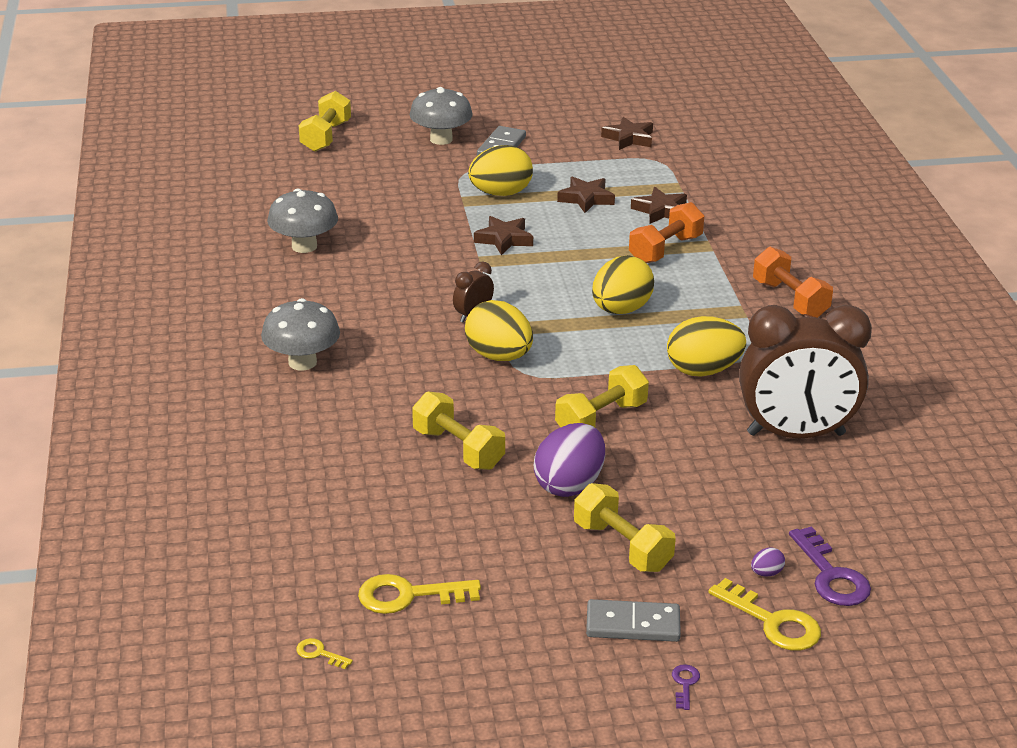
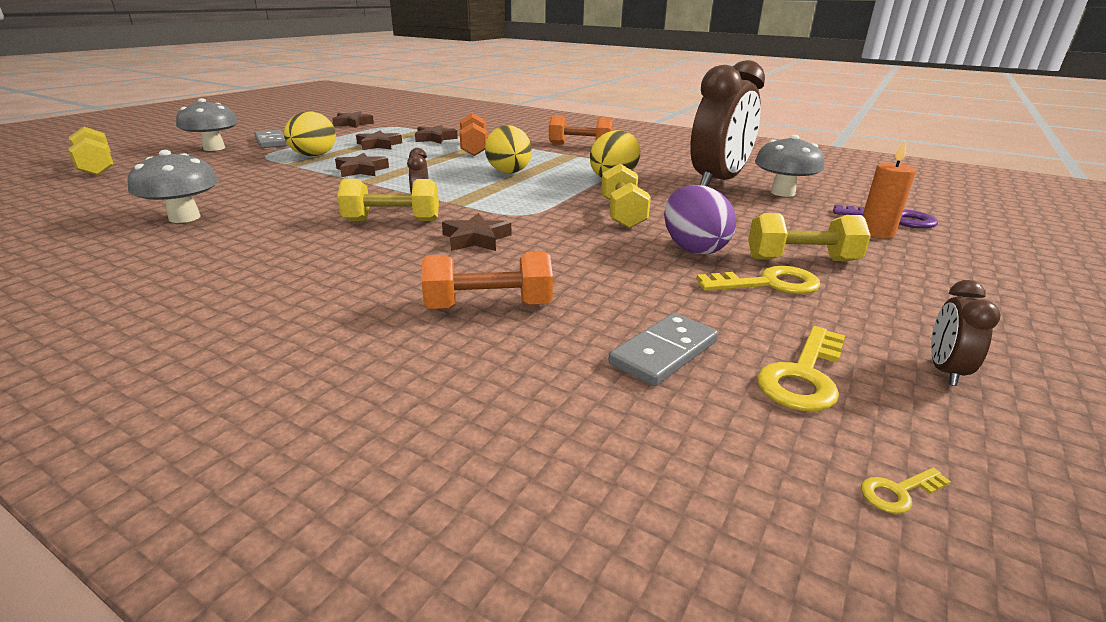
camera: 50 degrees left, 5 degrees down
grey mushroom [261,298,340,371] -> grey mushroom moved to [755,135,824,197]
yellow dumbbell [412,391,505,470] -> yellow dumbbell moved to [337,179,439,221]
yellow egg [465,300,533,361] -> none
grey domino [586,599,681,642] -> grey domino moved to [608,313,718,386]
purple key [672,664,700,710] -> none
yellow key [708,578,821,651] -> yellow key moved to [696,266,820,294]
purple egg [751,547,785,577] -> orange candle [863,141,916,239]
none -> orange dumbbell [422,252,553,309]
none -> brown star [442,213,512,251]
none -> brown clock [931,280,1001,386]

